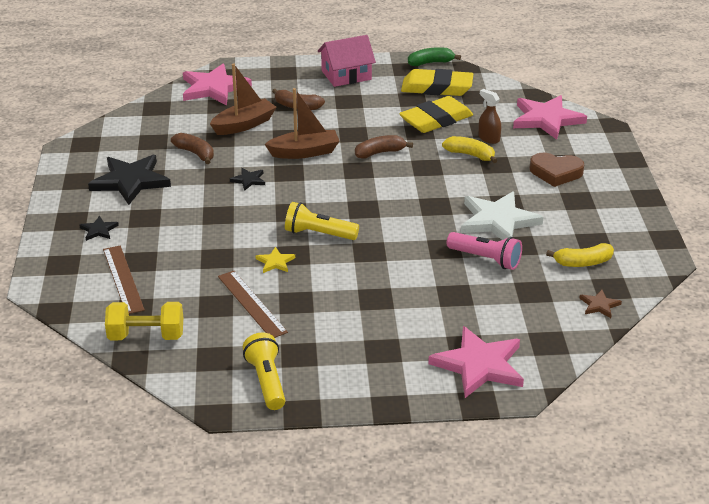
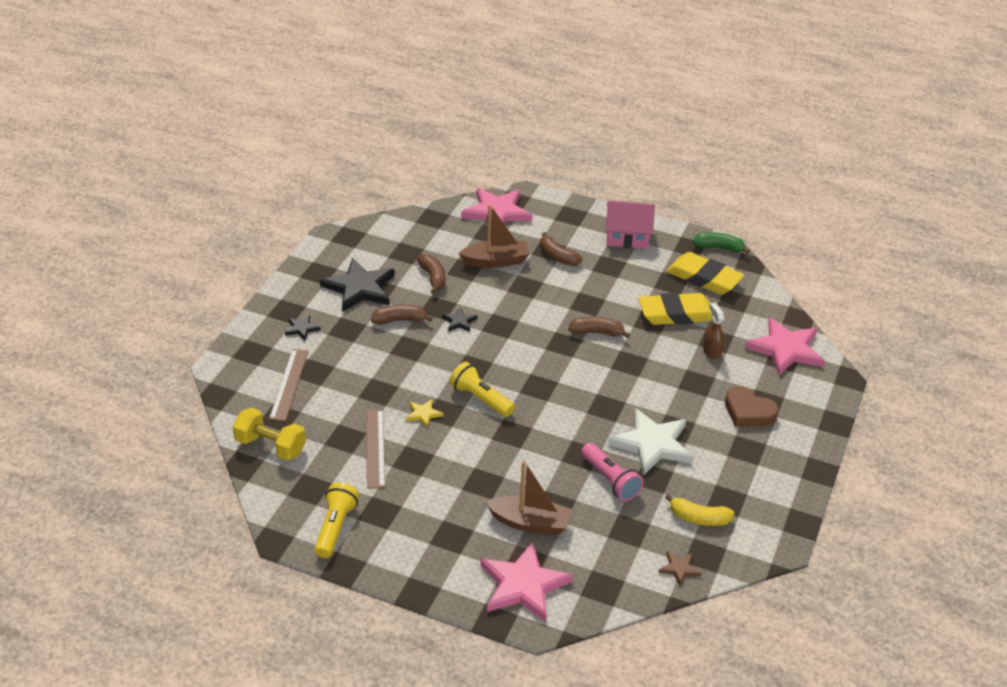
camera: 25 degrees right, 5 degrees up
brown boat [265,88,340,159] -> brown boat moved to [485,461,572,535]
yellow banana [442,136,498,163] -> none
none -> brown banana [371,305,433,325]

